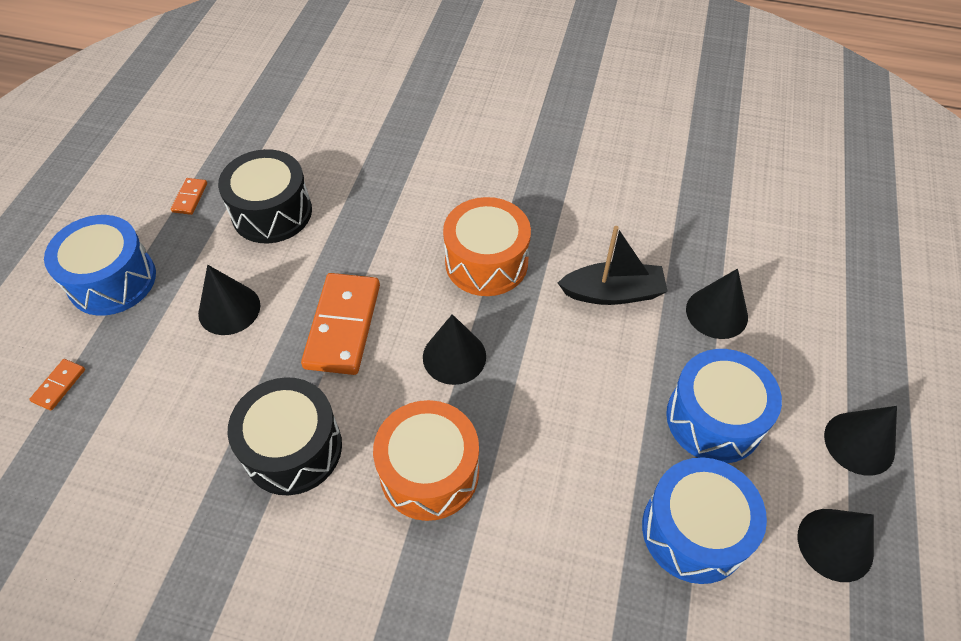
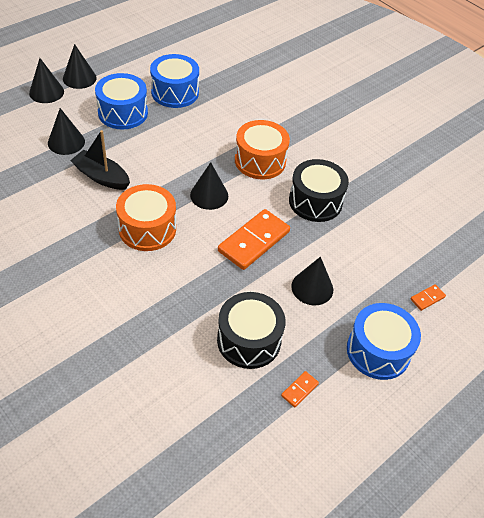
camera: 150 degrees left, 5 degrees down
black cone [798,509,874,582] -> black cone moved to [29,58,64,103]

